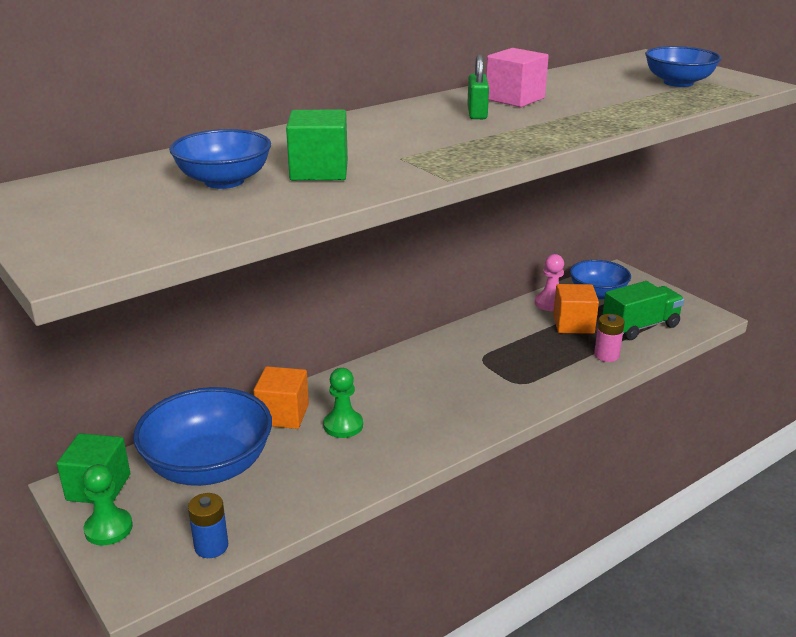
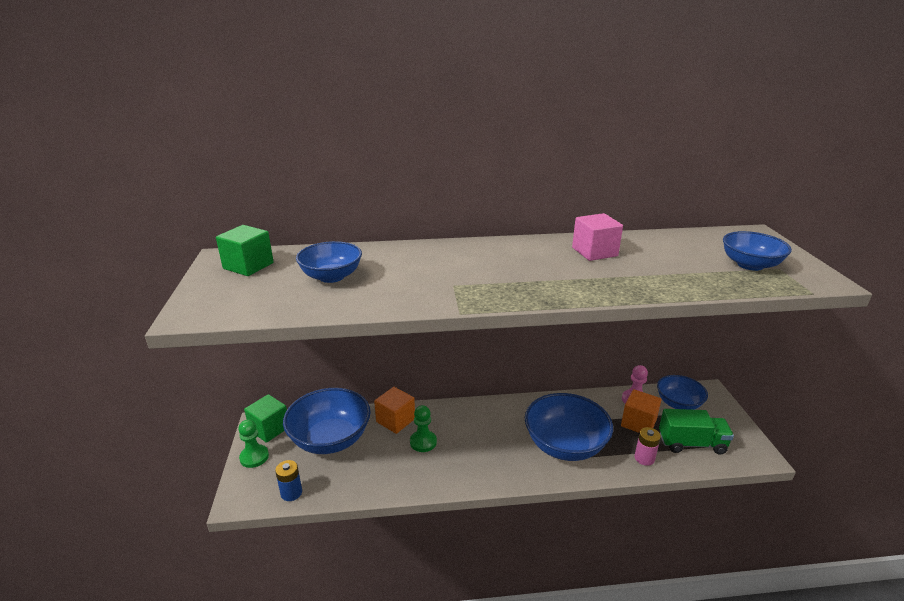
camera: 30 degrees right, 0 degrees up
green cube [286,109,348,181] -> green cube moved to [216,225,274,276]
green padlock [467,54,489,119] -> none
none -> blue bowl [525,393,613,461]

